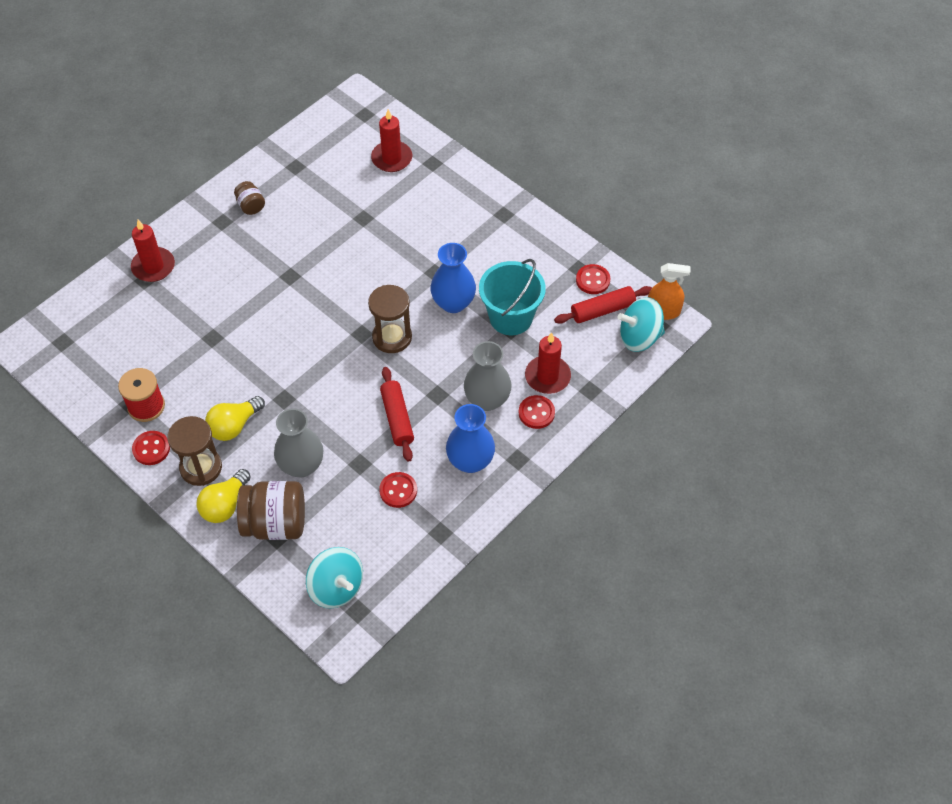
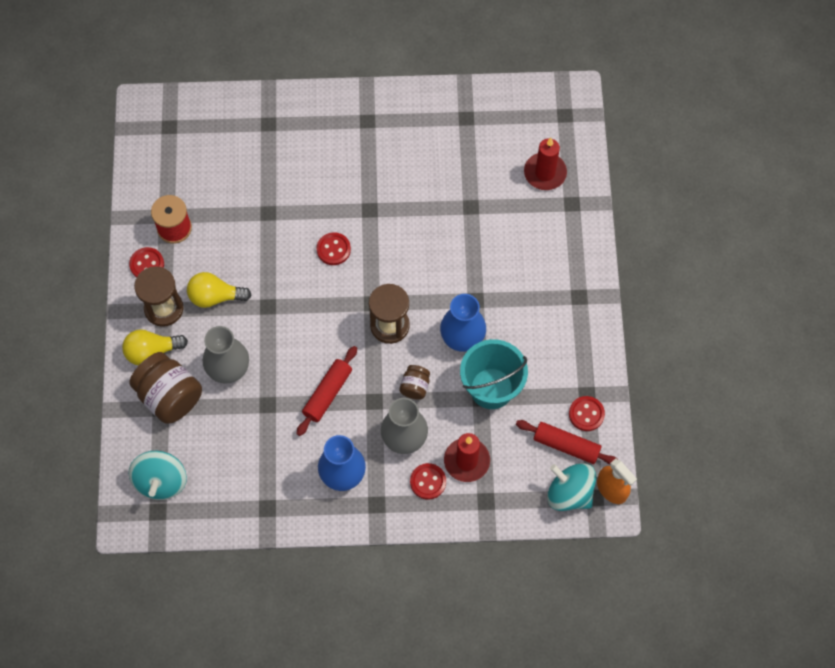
camera: 45 degrees right, 10 degrees up
red candle [131,220,175,282] -> none
brown jar [234,181,265,215] -> brown jar moved to [400,365,430,400]
red button [379,472,417,508] -> red button moved to [316,232,351,265]

